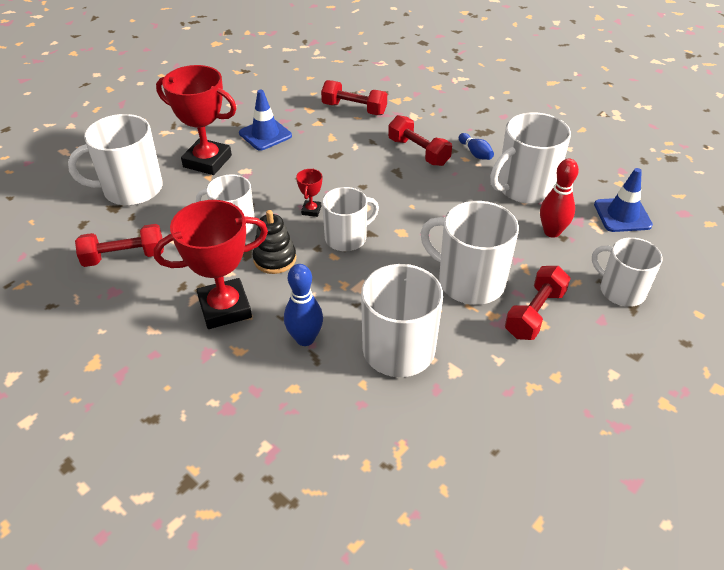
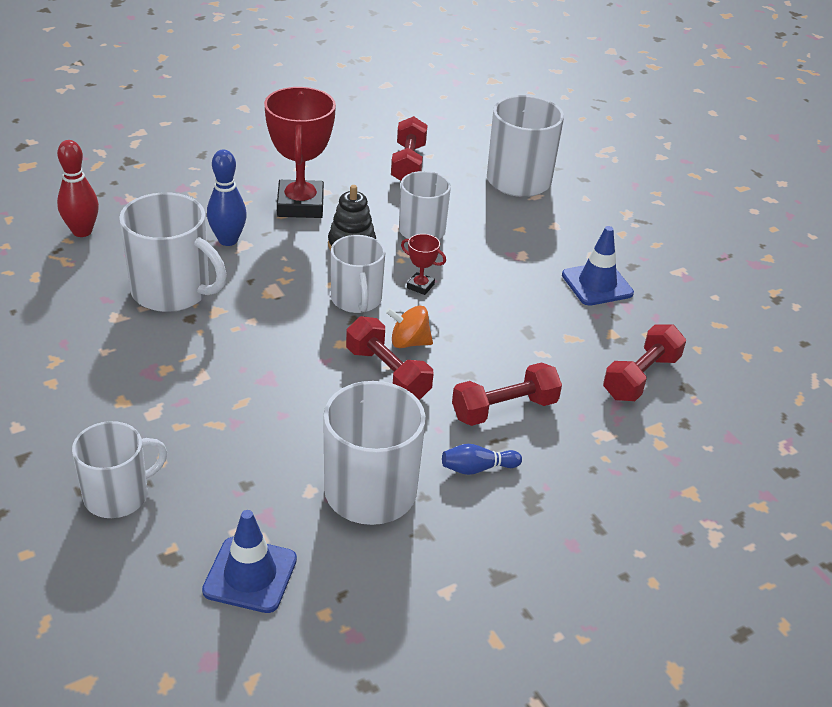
camera: 105 degrees right, 5 degrees down
red trophy [156,65,237,175] -> none
white mug [420,201,519,305] -> none
red dumbbell [505,266,571,340] -> red dumbbell moved to [346,316,433,400]
red bowling pin [540,159,579,238] -> red bowling pin moved to [57,140,99,237]
none -> orange spinning top [386,305,433,348]

